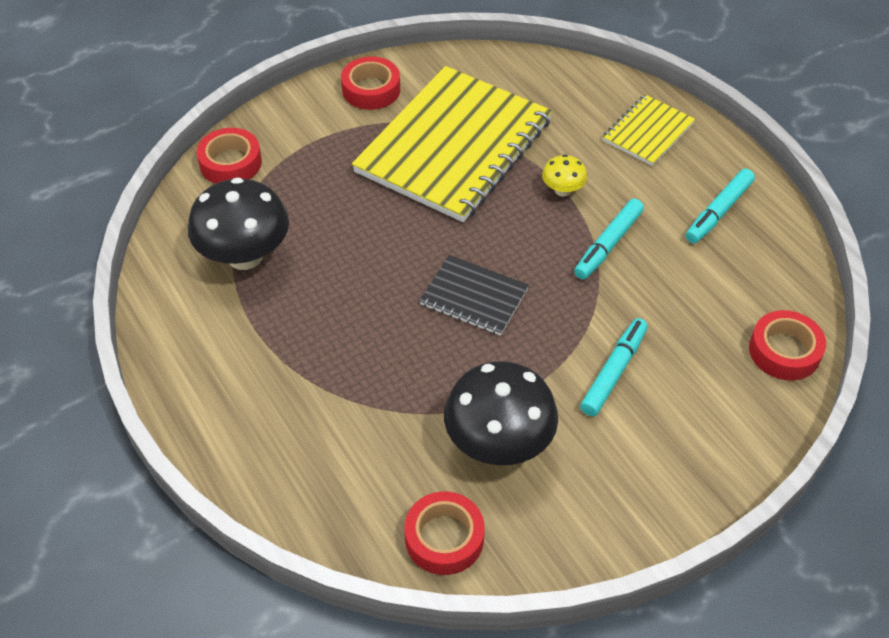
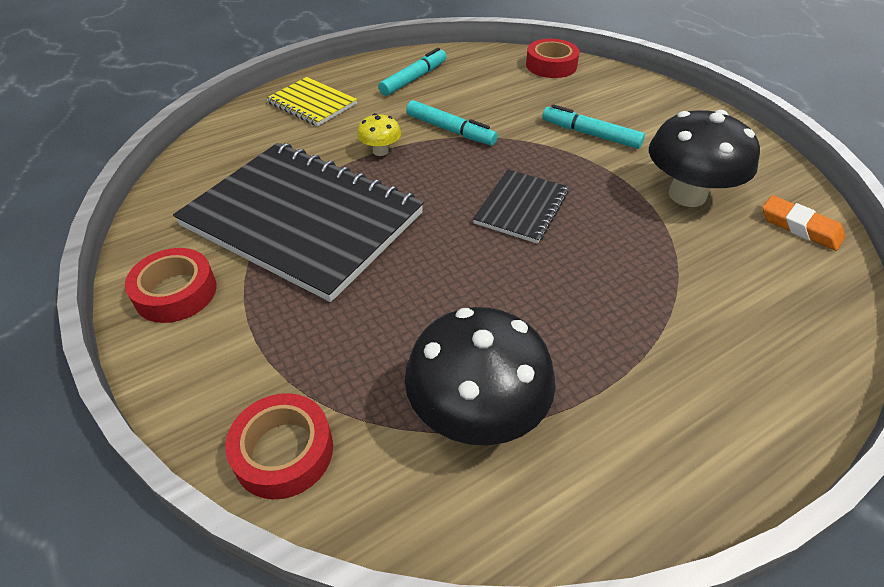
camera: 90 degrees left, 5 degrees down
yellow notebook [352,66,552,222] -> black notebook [173,143,424,302]
red tape [404,491,485,575] -> orange eraser [762,195,845,251]
turquoise marker [686,169,755,243] -> turquoise marker turned 90 degrees counterclockwise [379,48,447,96]

